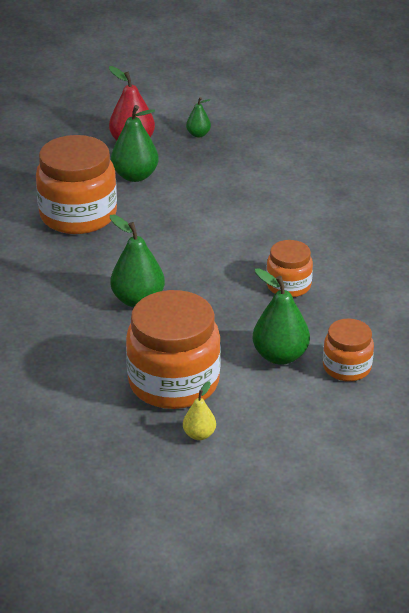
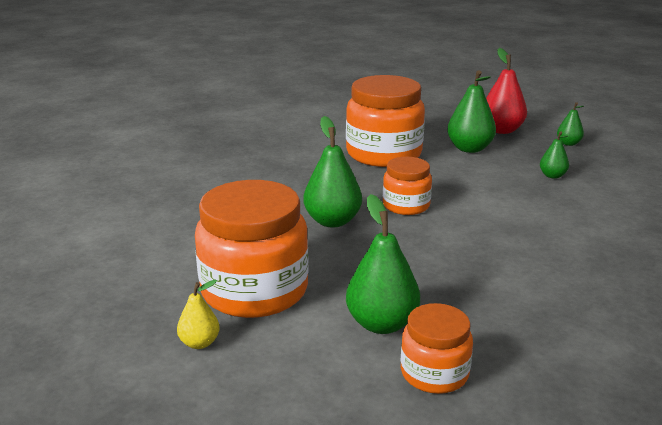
camera: 45 degrees right, 10 degrees down
orange jar [266,240,313,297] -> orange jar moved to [383,157,432,215]
none -> green pear [540,131,569,179]

